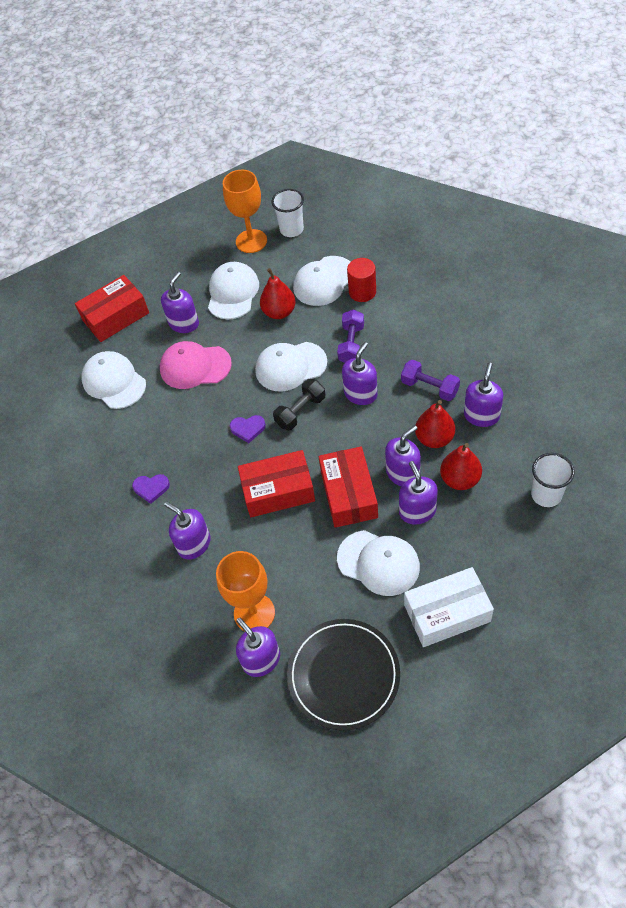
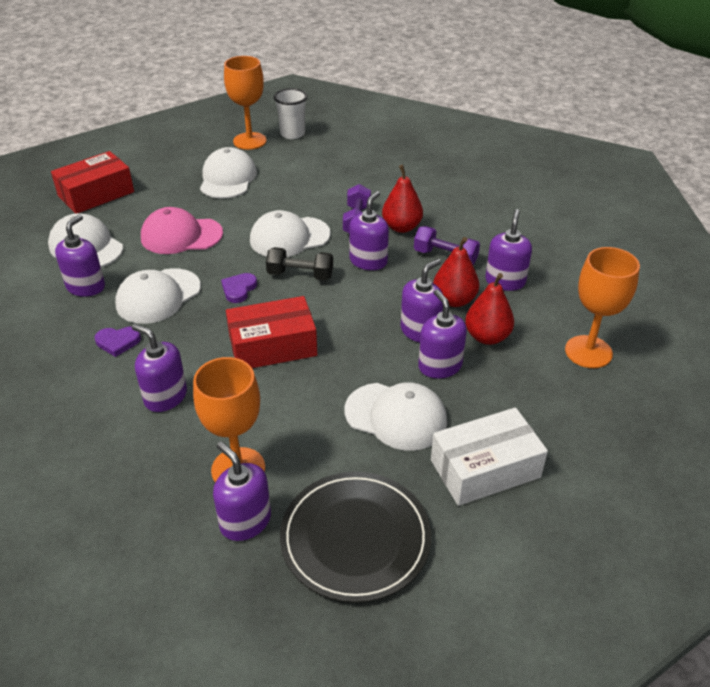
camera: 10 degrees left, 15 degrees down
purple soap dispenser [161,272,199,333] -> purple soap dispenser moved to [55,215,105,297]
purple heart [230,415,266,443] -> purple heart turned 120 degrees clockwise [221,273,257,303]
red pear [260,268,296,319] -> red pear moved to [382,165,423,233]
black dumbbell [273,379,325,431] -> black dumbbell turned 60 degrees clockwise [266,247,333,280]
white cap [293,256,350,306] -> white cap moved to [115,268,201,324]
red box [319,447,378,528] -> none
red cylinder [347,258,376,302] -> none
white cup [531,453,575,507] -> orange goblet [565,247,640,368]

